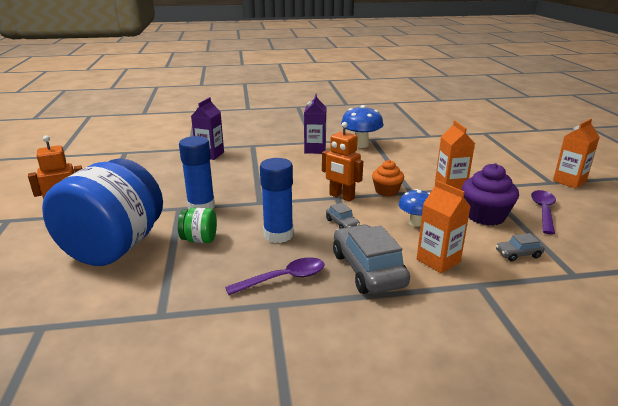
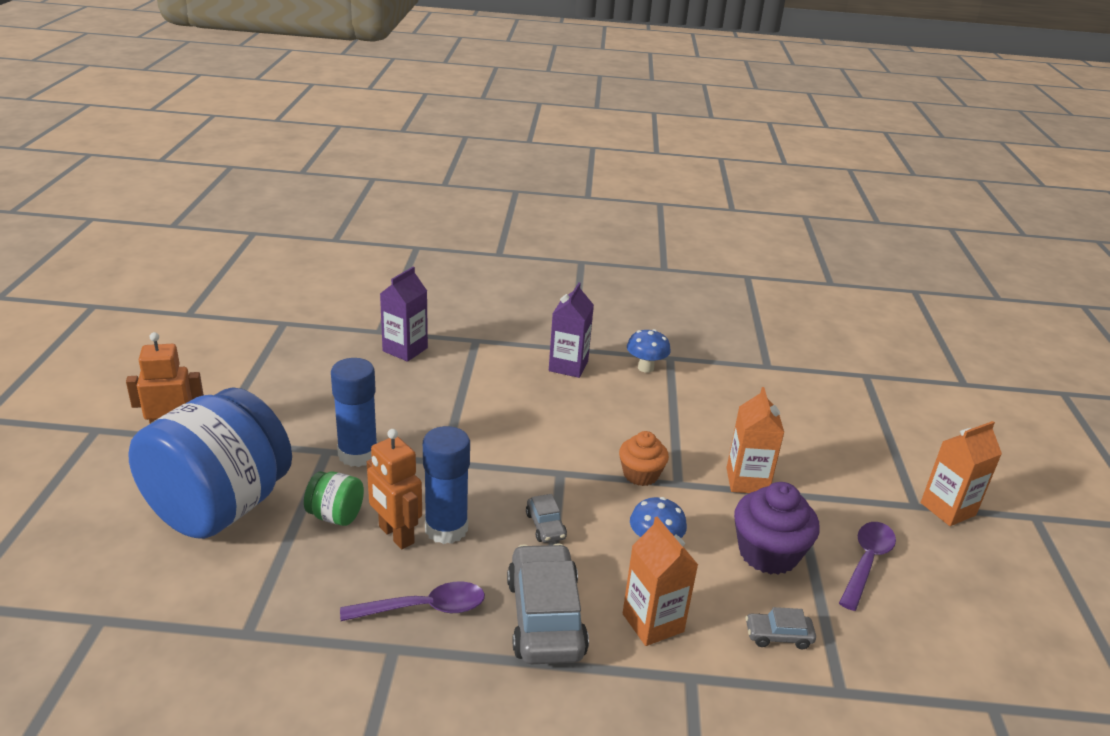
camera: 10 degrees right, 5 degrees up
orange robot [322,122,363,202] -> orange robot moved to [367,429,422,549]
blue mushroom [341,105,383,148] -> blue mushroom [627,329,671,373], size x0.65

